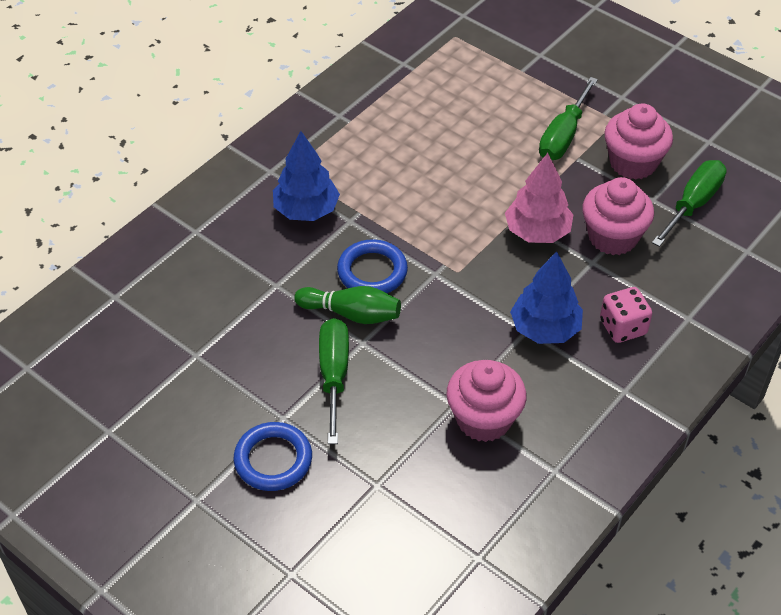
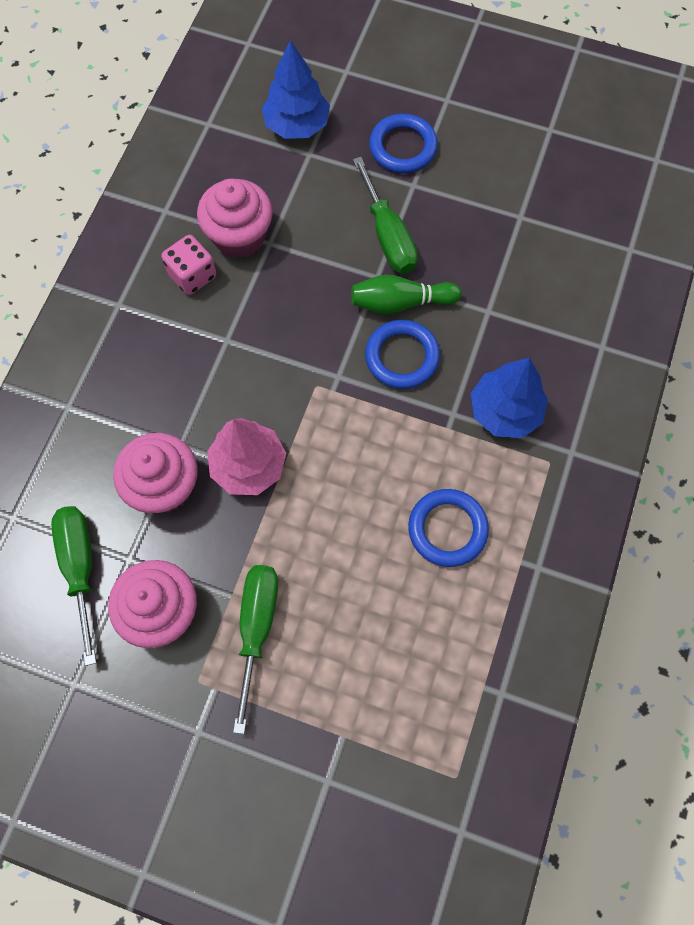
camera: 160 degrees right, 20 degrees up
blue tree [510,252,583,344] -> blue tree moved to [262,40,330,139]
pink dice [600,287,652,343] -> pink dice moved to [162,235,216,295]
green screwdriver [652,160,727,247] -> green screwdriver turned 150 degrees clockwise [51,506,96,666]
none -> blue ring [408,489,489,567]

